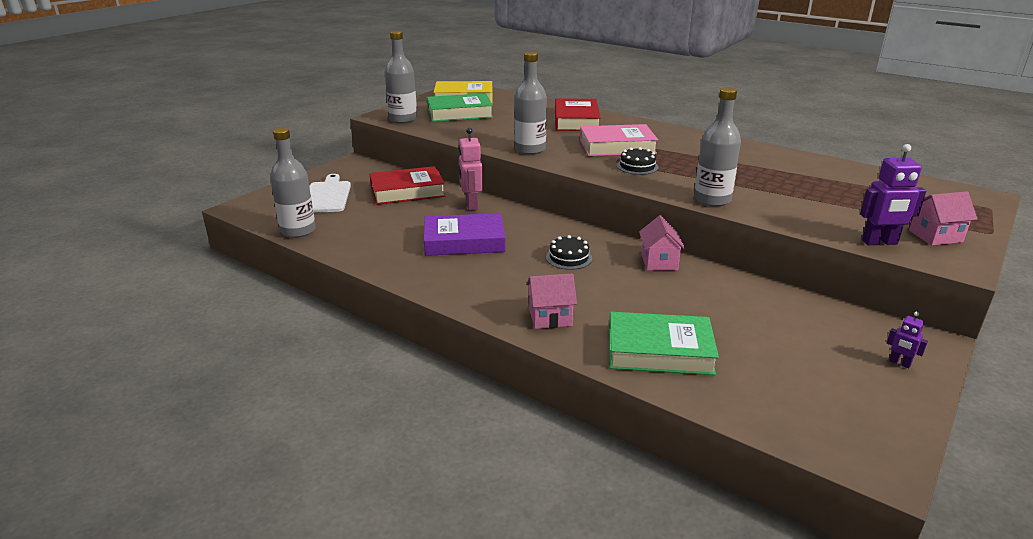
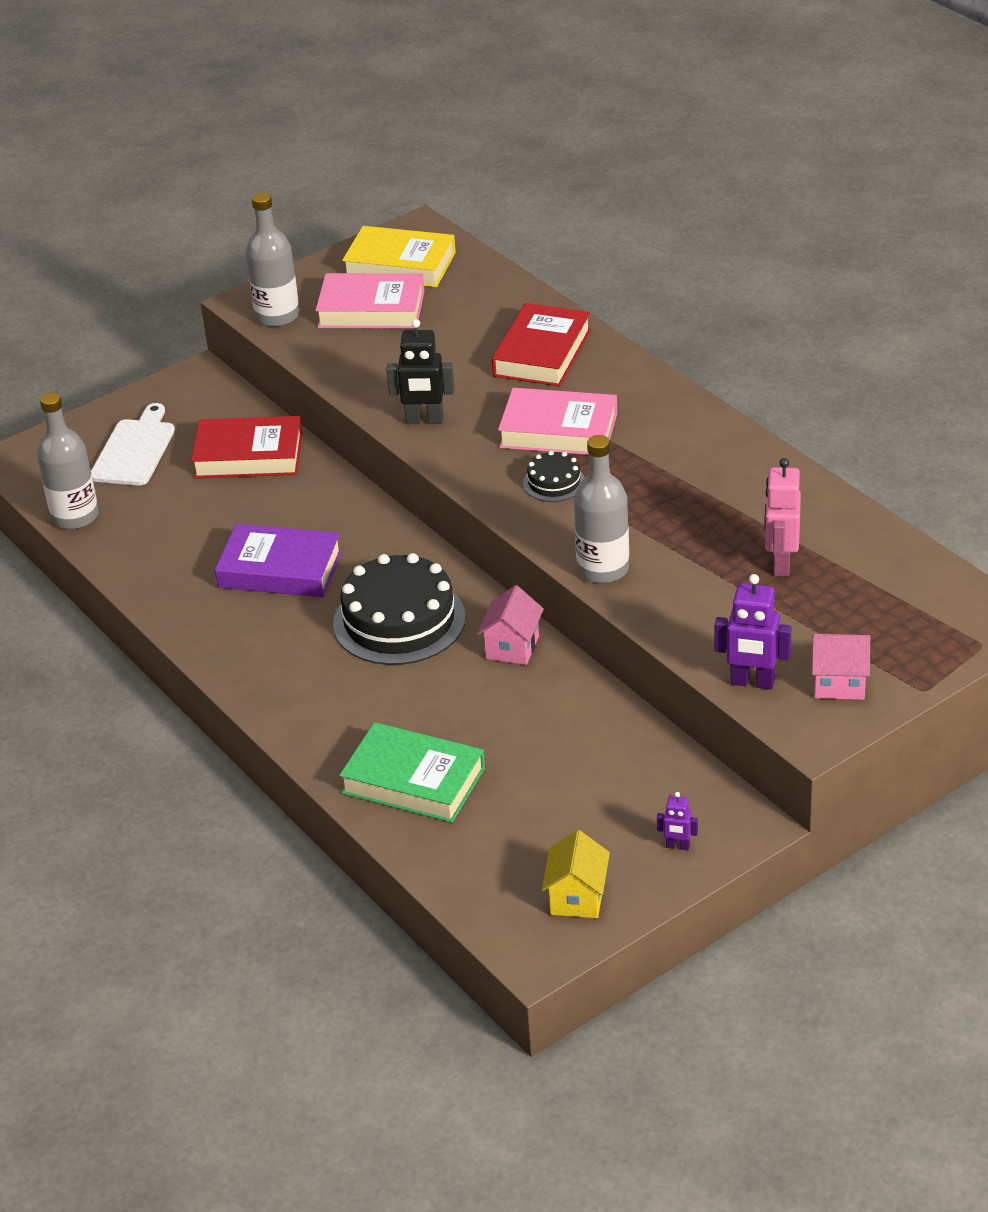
camera: 20 degrees right, 10 degrees up
green book [427,93,493,122] -> pink book [316,273,424,329]
pink robot [458,128,483,211] -> pink robot moved to [764,458,801,577]
grey bottle [514,52,547,155] -> black robot [386,319,454,424]
pink house [526,273,577,329] -> none
black cake [546,235,592,270] -> black cake [333,553,466,665], size x2.08
purple robot [887,312,928,368] -> purple robot turned 45 degrees counterclockwise [657,792,698,850]
none -> yellow house [542,830,610,918]

